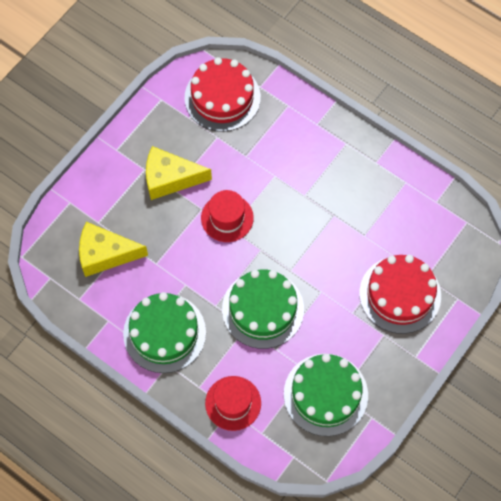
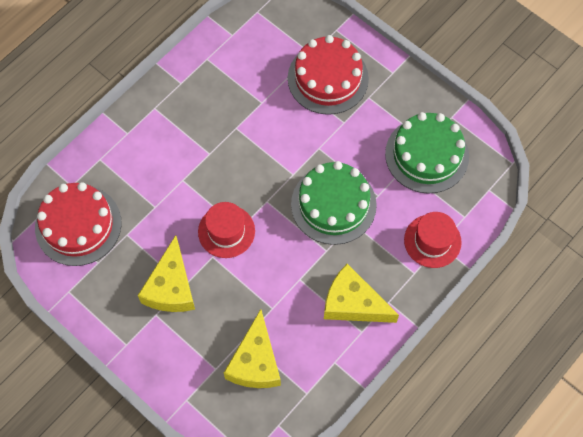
camera: 85 degrees left, 0 degrees up
green cake [123,292,206,373] -> yellow cheese [324,264,399,323]

